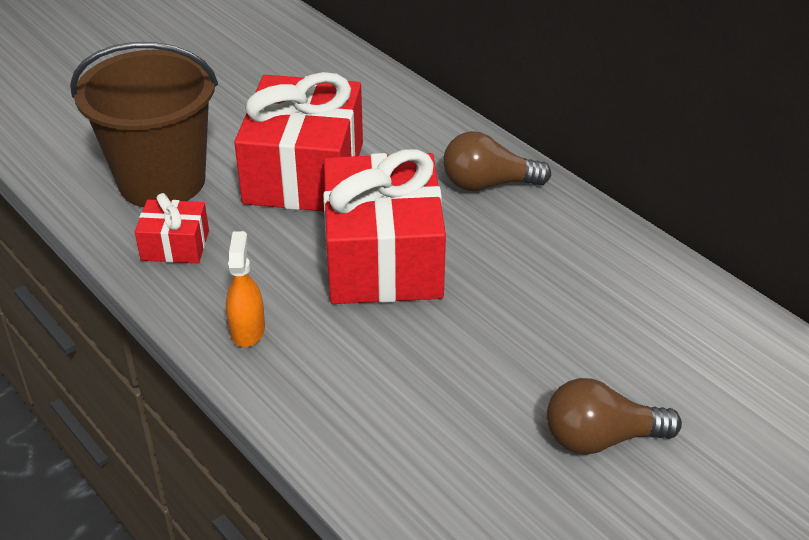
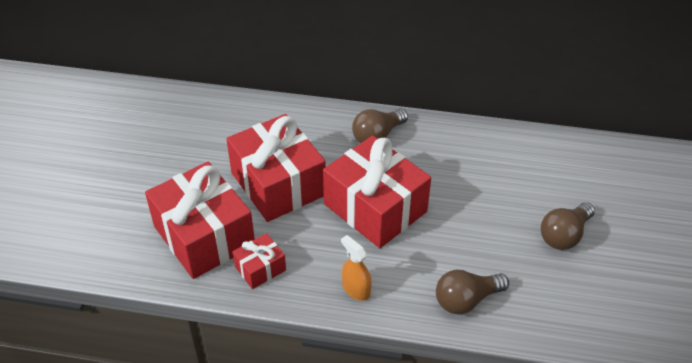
camera: 40 degrees left, 5 degrees up
brown bucket [70,42,218,207] -> red gift [145,162,255,279]
none -> brown light bulb [436,270,509,315]

